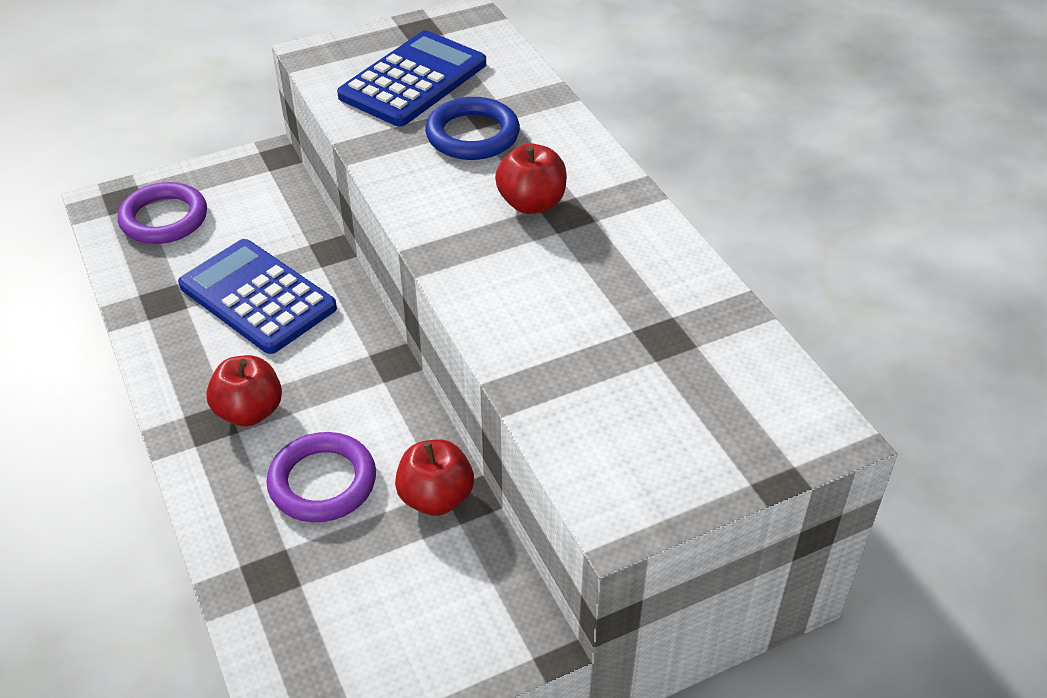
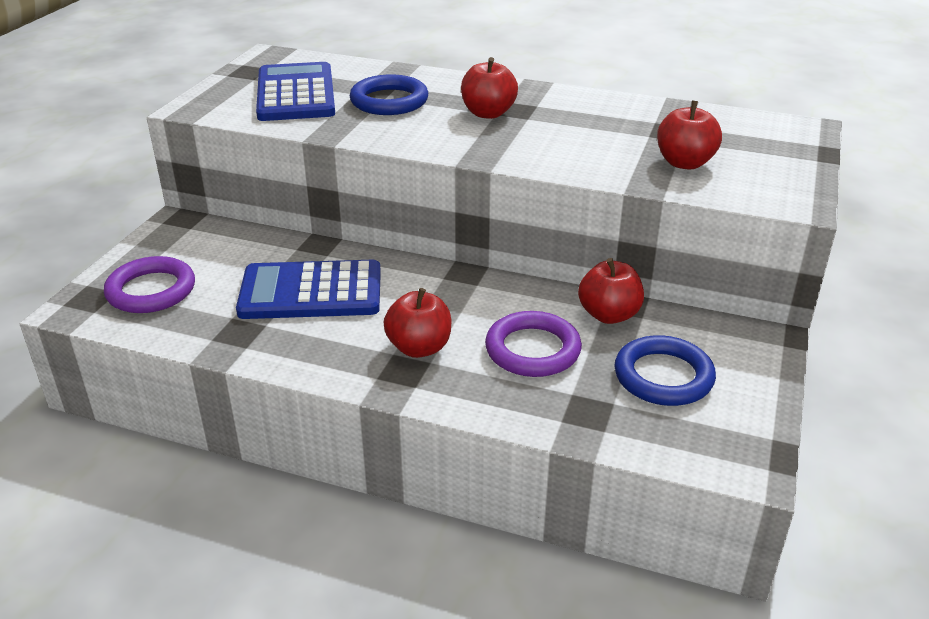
camera: 45 degrees left, 10 degrees down
none -> blue ring [614,335,716,406]
none -> red apple [657,101,722,169]

